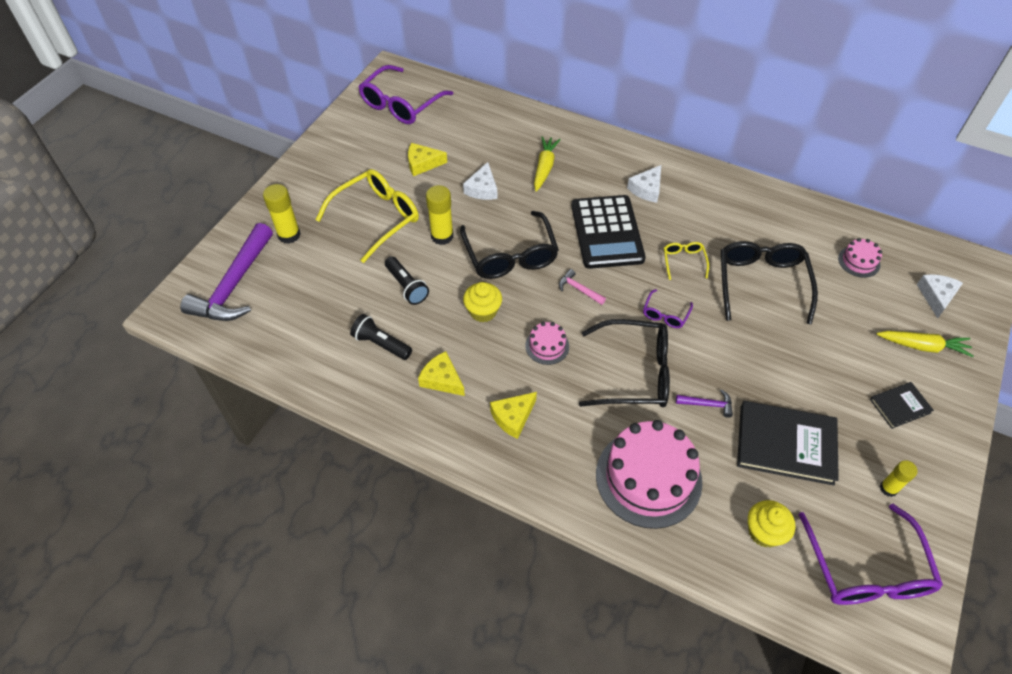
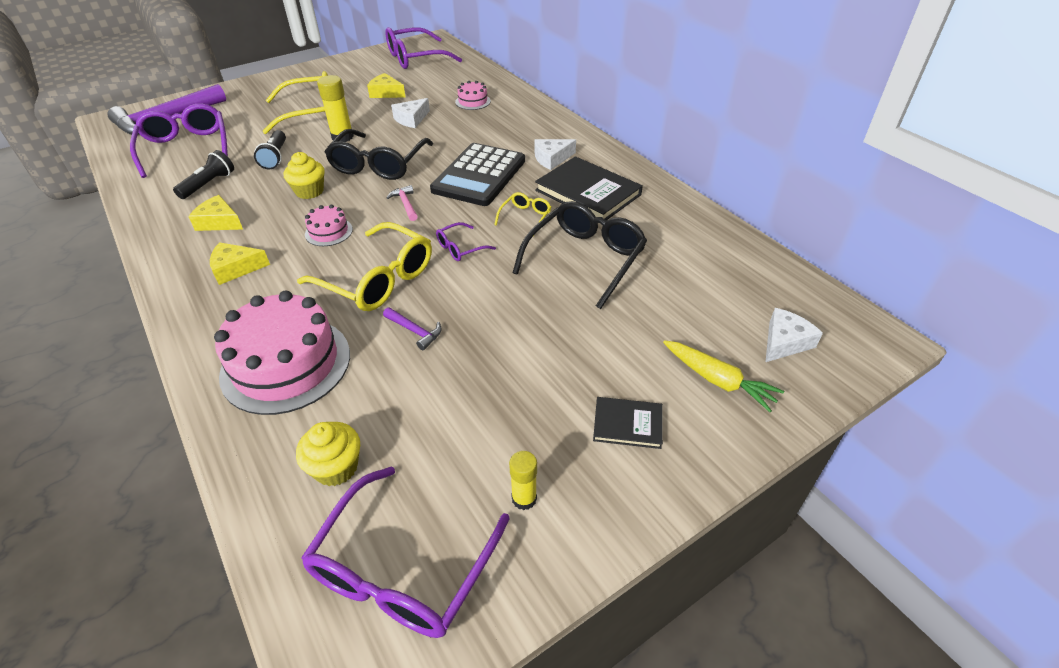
camera: 30 degrees right, 10 degrees down
yellow glue stick [263,184,301,244] -> none
black flashlight [350,314,412,360] -> black flashlight turned 60 degrees clockwise [173,150,234,199]
yellow cheese [418,351,465,396] -> yellow cheese turned 45 degrees counterclockwise [188,195,243,231]
yellow carrot [534,136,561,192] -> none
black glasses [579,319,670,407] -> yellow glasses [297,222,432,311]
black book [737,401,839,485] -> black book moved to [535,156,643,220]
pink cake [838,238,882,278] -> pink cake moved to [455,81,491,110]
none -> purple glasses [130,103,228,178]

